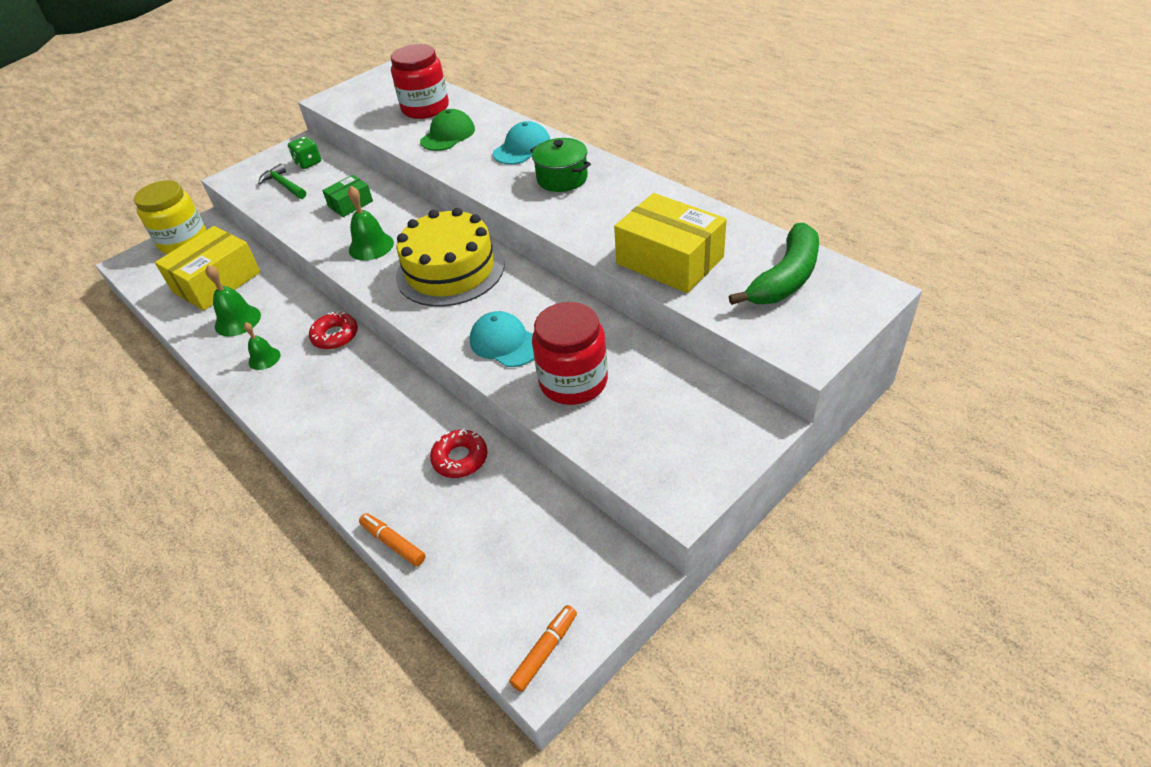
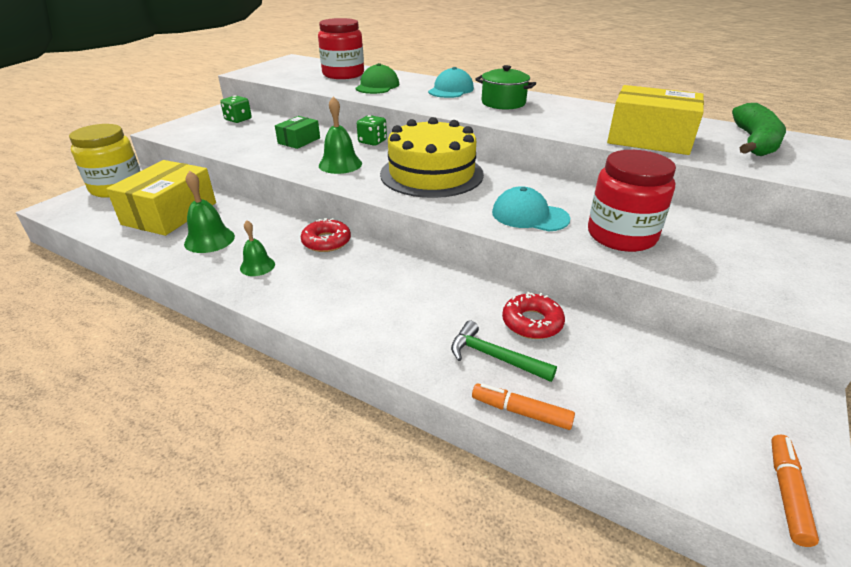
camera: 20 degrees left, 10 degrees down
green hammer [258,163,306,199] -> green hammer moved to [451,321,557,382]
none -> green dice [357,115,387,146]

